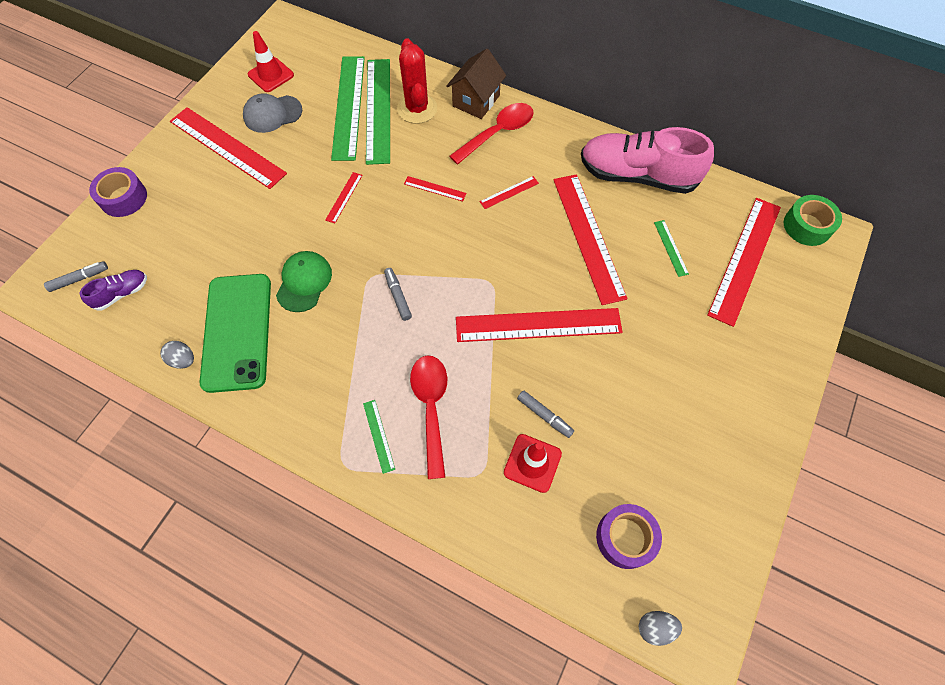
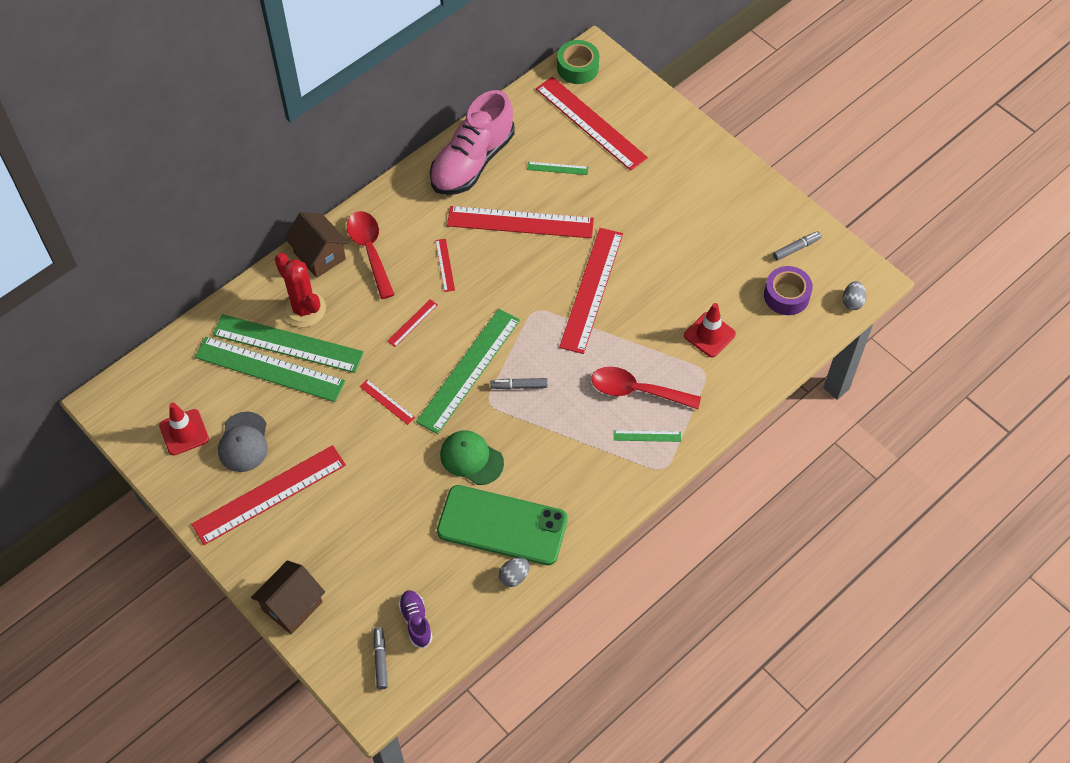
camera: 70 degrees left, 5 degrees down
purple tape [89,167,147,217] -> brown house [251,560,325,635]
red cactus [397,38,437,124] -> red cactus turned 45 degrees clockwise [275,253,326,327]
grey marker [517,390,574,438] -> grey marker moved to [773,231,822,261]
none -> green ruler [416,309,520,434]

